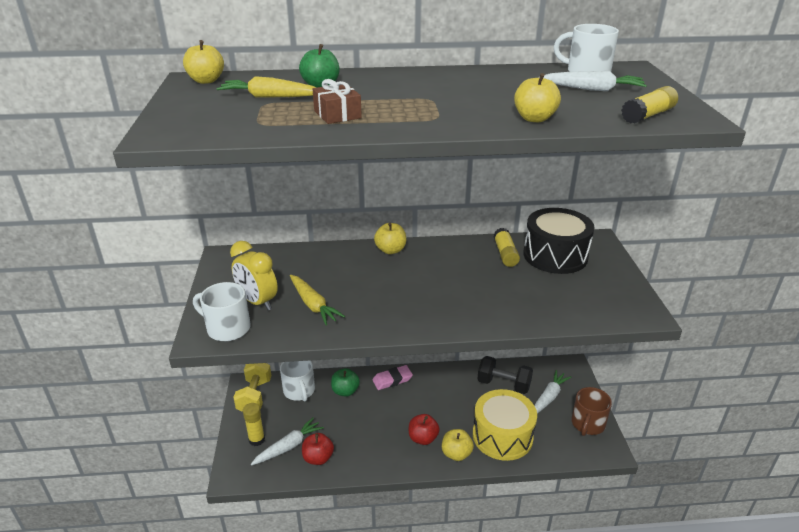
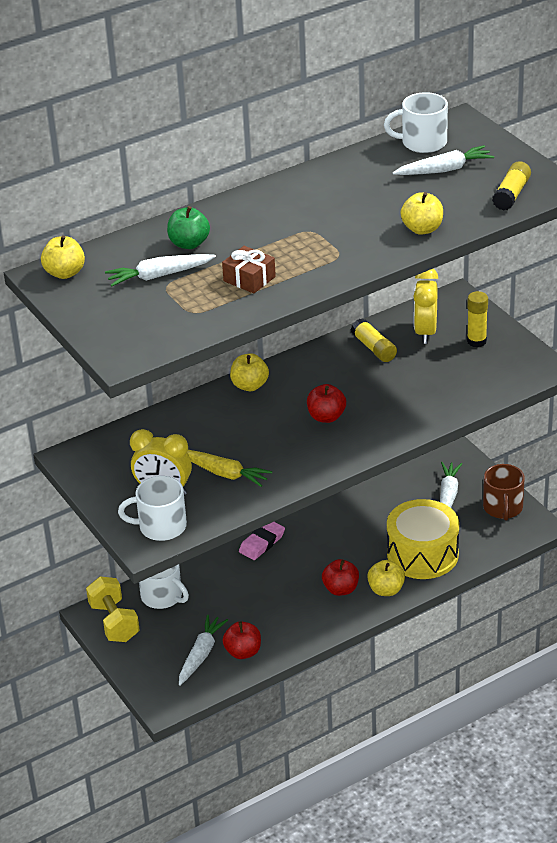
camera: 25 degrees left, 5 degrees up
yellow carrot [217,76,317,97] -> white carrot [105,254,216,286]
yellow glue stick [243,403,265,446] -> yellow glue stick moved to [467,291,488,347]
green apple [331,368,360,397] -> none
black dumbbell [477,356,533,394] -> none
black drum [523,208,595,274] -> yellow clock [414,269,438,344]
none -> red apple [307,384,346,423]

